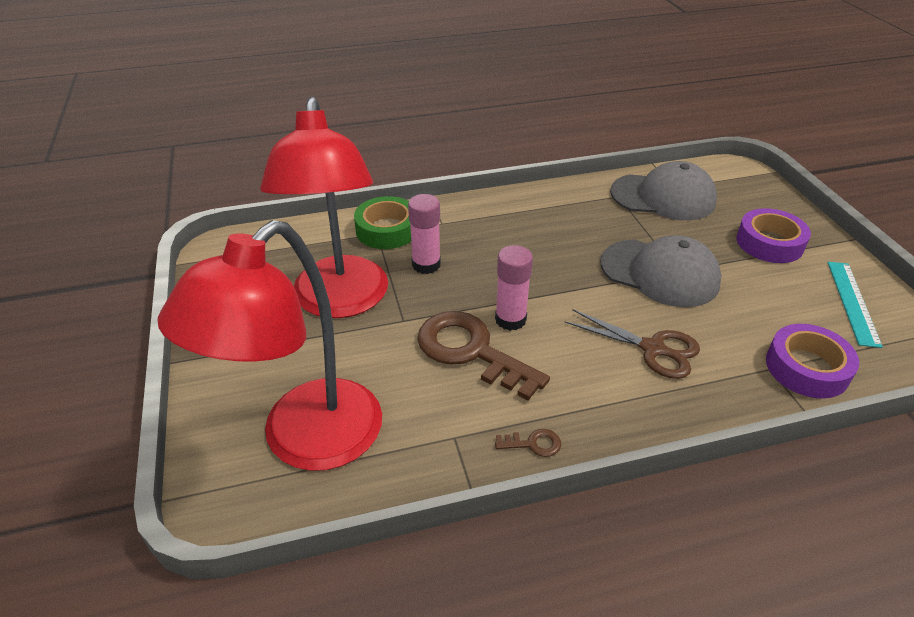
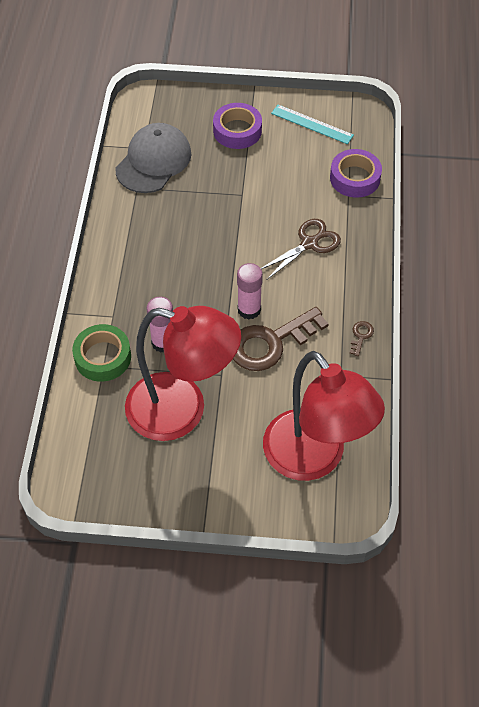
camera: 70 degrees left, 15 degrees up
grey cap [600,235,722,307] -> none

